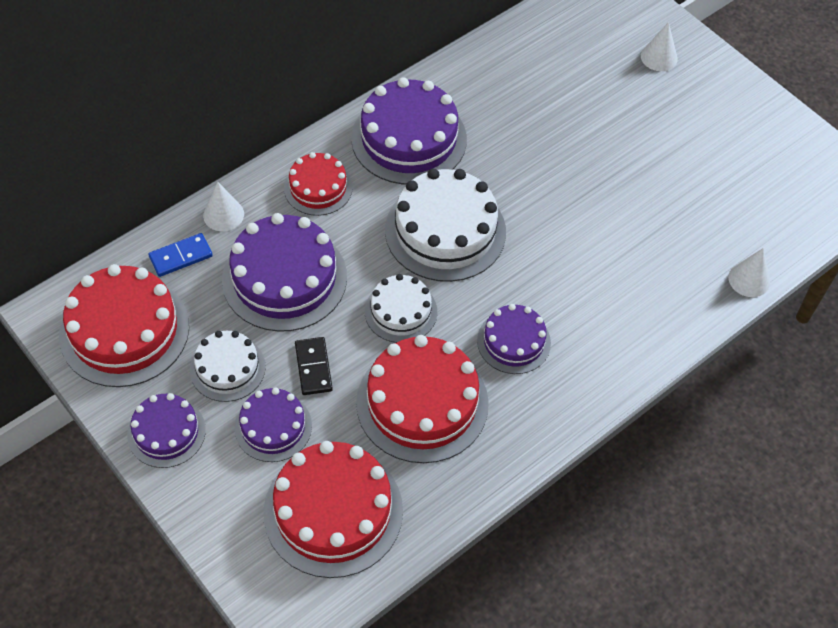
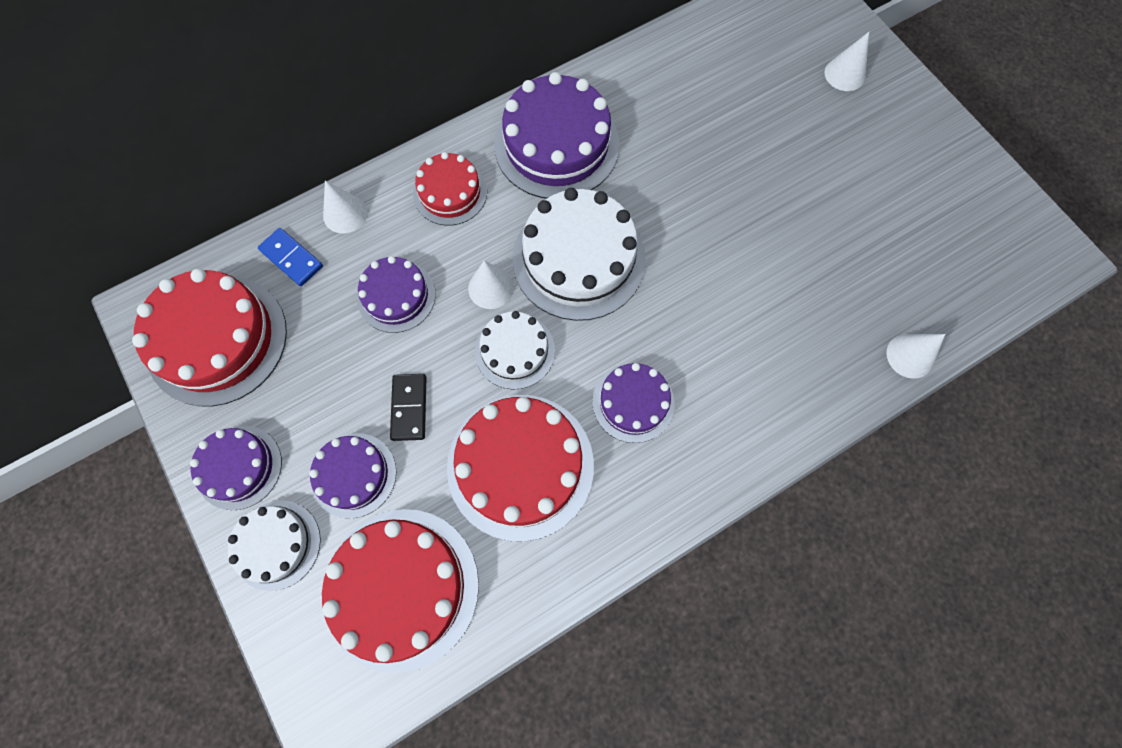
camera: 10 degrees right, 15 degrees up
blue domino [148,233,213,277] -> blue domino turned 60 degrees clockwise [258,228,323,286]
white cake [190,331,266,402] -> white cake moved to [228,500,321,591]
purple cake [222,213,347,332] -> purple cake [357,256,436,333], size x0.58
none -> white cone [468,260,514,309]

